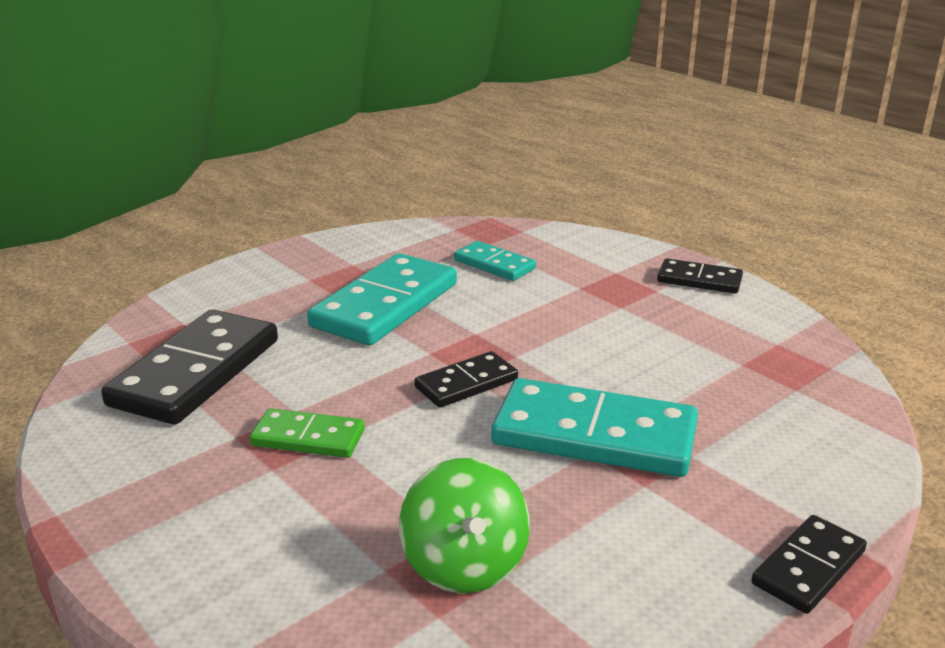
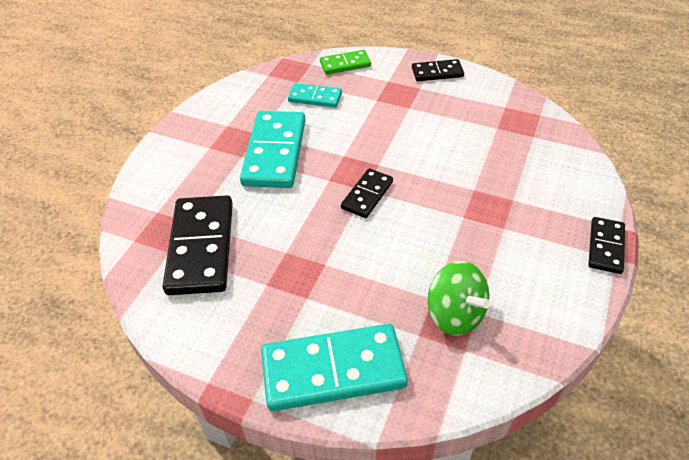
camera: 25 degrees left, 20 degrees up
green domino [250,408,365,458] -> green domino moved to [320,50,371,75]
turquoise domino [491,378,698,477] -> turquoise domino moved to [261,324,408,411]

